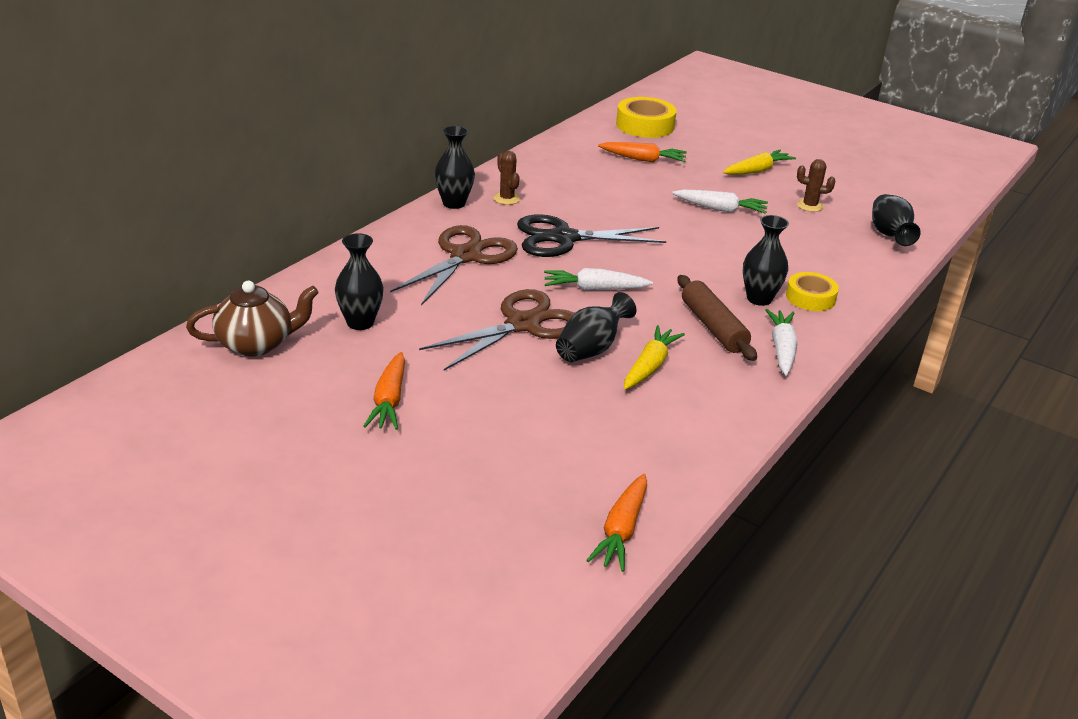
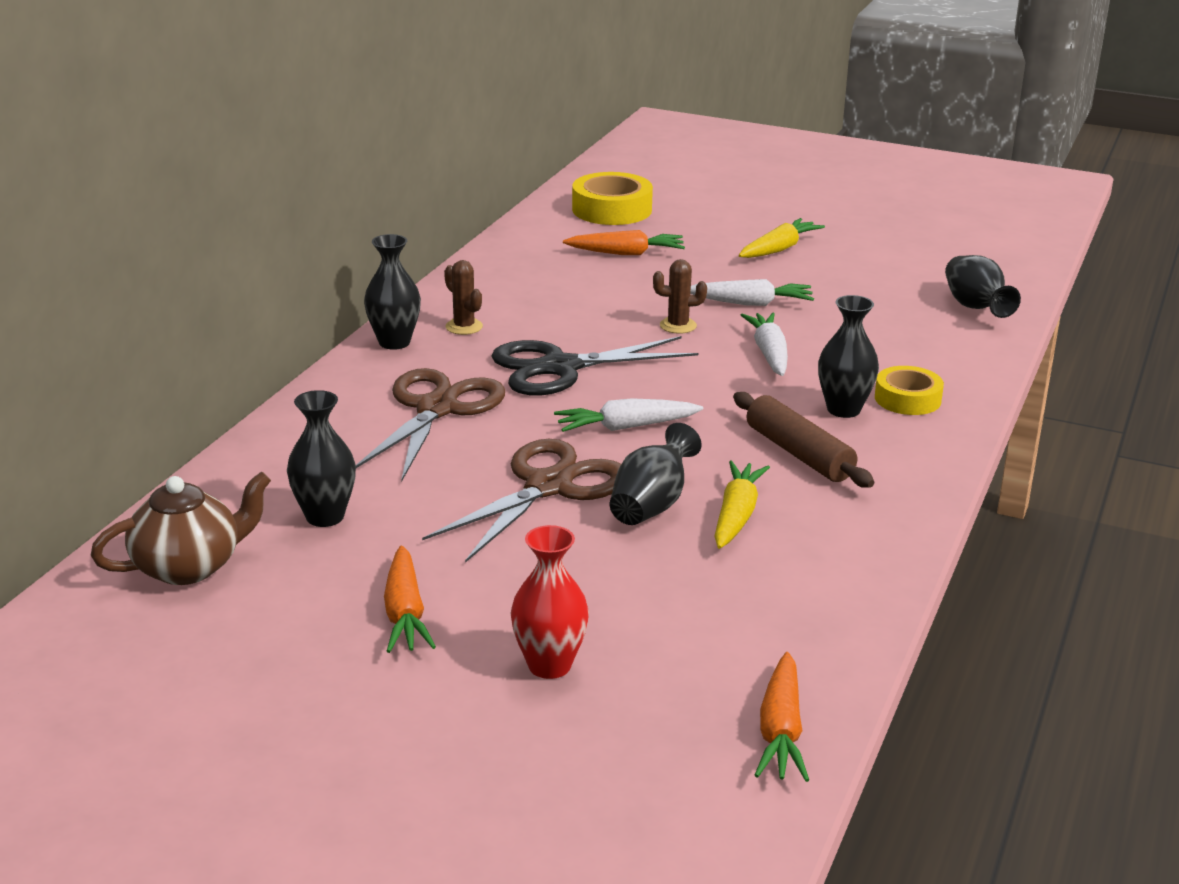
camera: 10 degrees left, 5 degrees down
white carrot [765,309,797,376] -> white carrot moved to [741,313,788,376]
brown cactus [797,159,835,212] -> brown cactus moved to [653,259,707,334]
none -> red vase [511,525,589,679]

